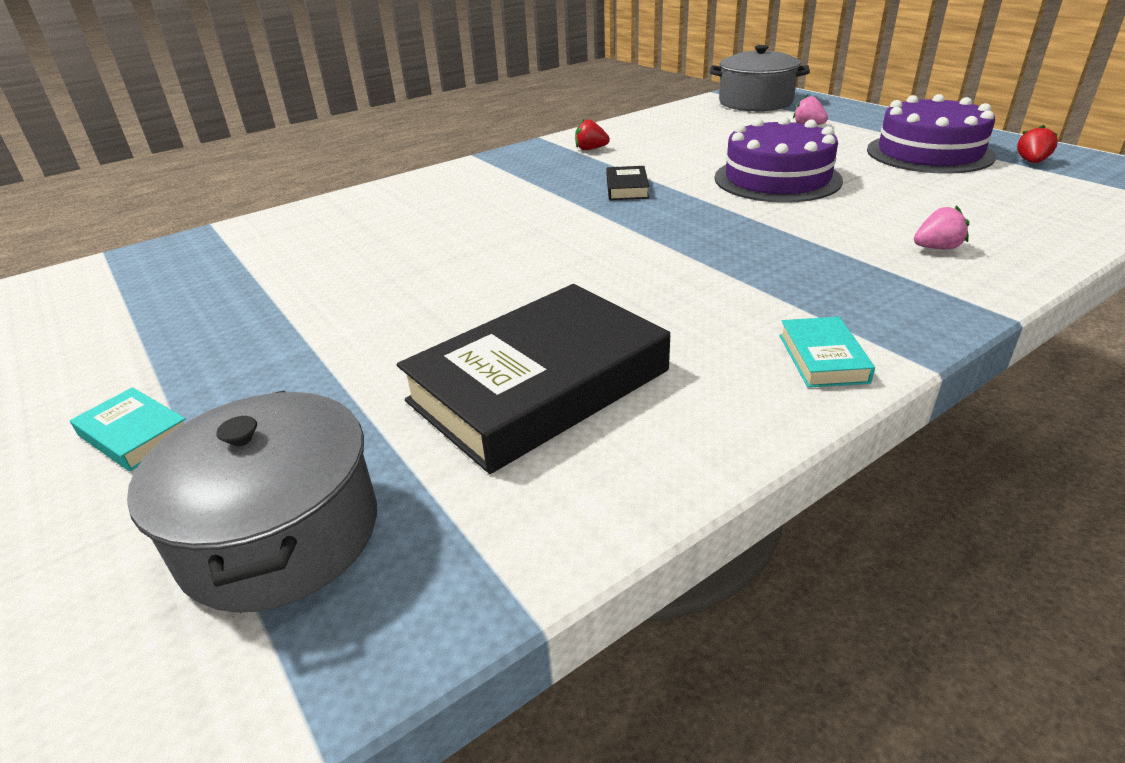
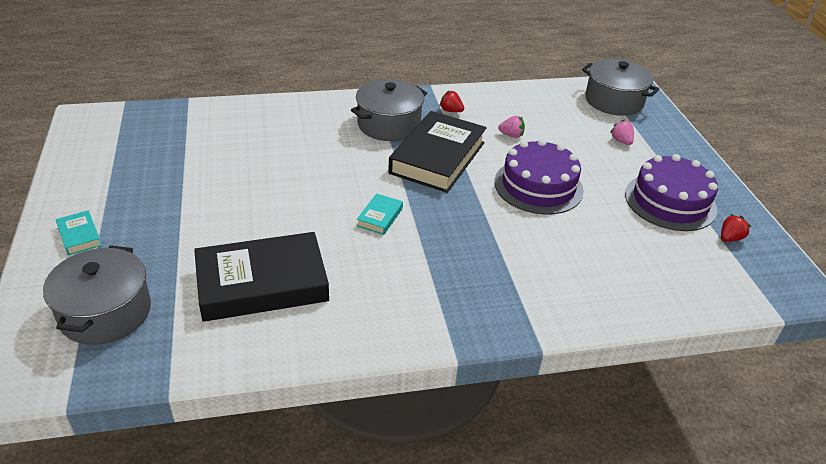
camera: 20 degrees right, 5 degrees up
black book [607,166,649,200] -> black book [388,111,487,193], size x2.35
turquoise book [779,317,875,388] -> turquoise book moved to [357,193,403,235]
pink strawberry [914,205,969,249] -> pink strawberry moved to [498,116,525,138]
none -> grey pot [351,79,427,141]

